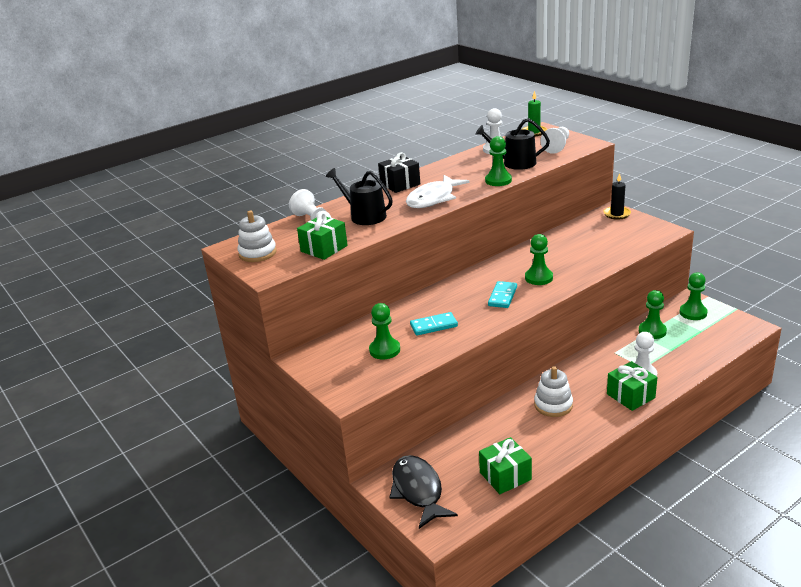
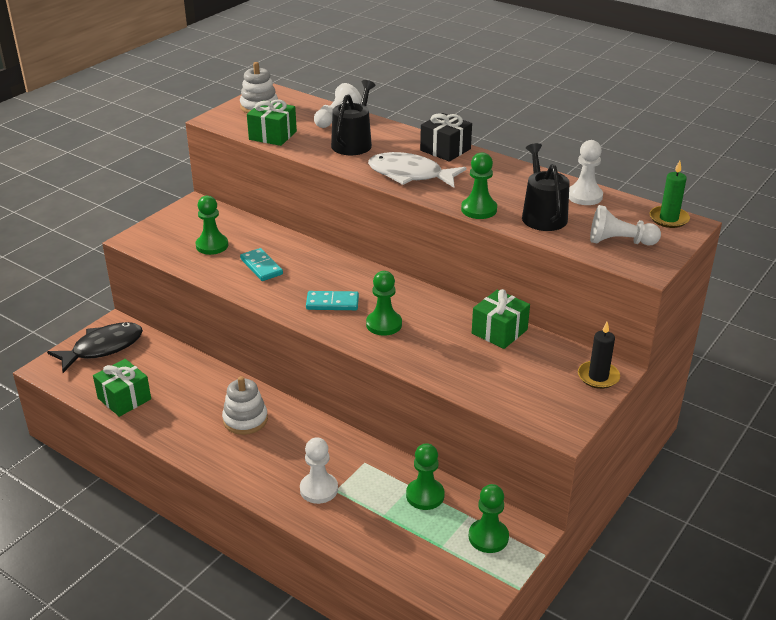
camera: 70 degrees right, 5 degrees up
green gift [607,361,657,411] -> green gift moved to [472,289,530,349]

